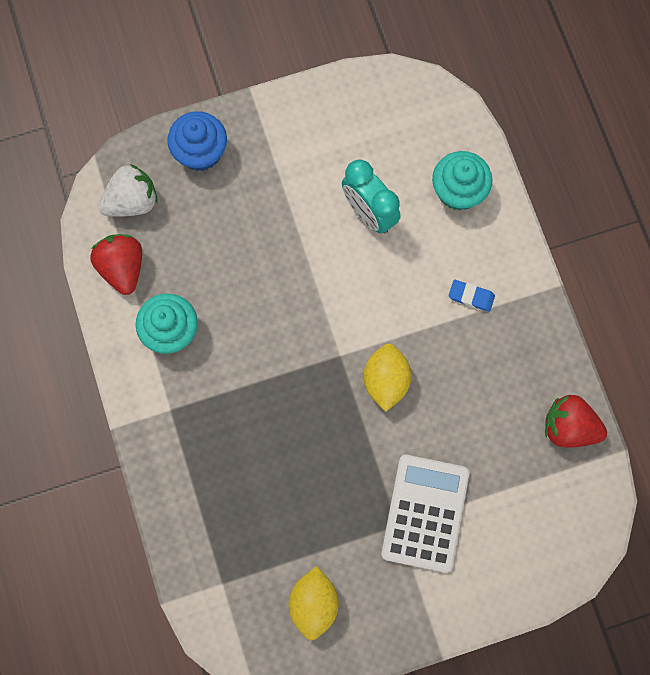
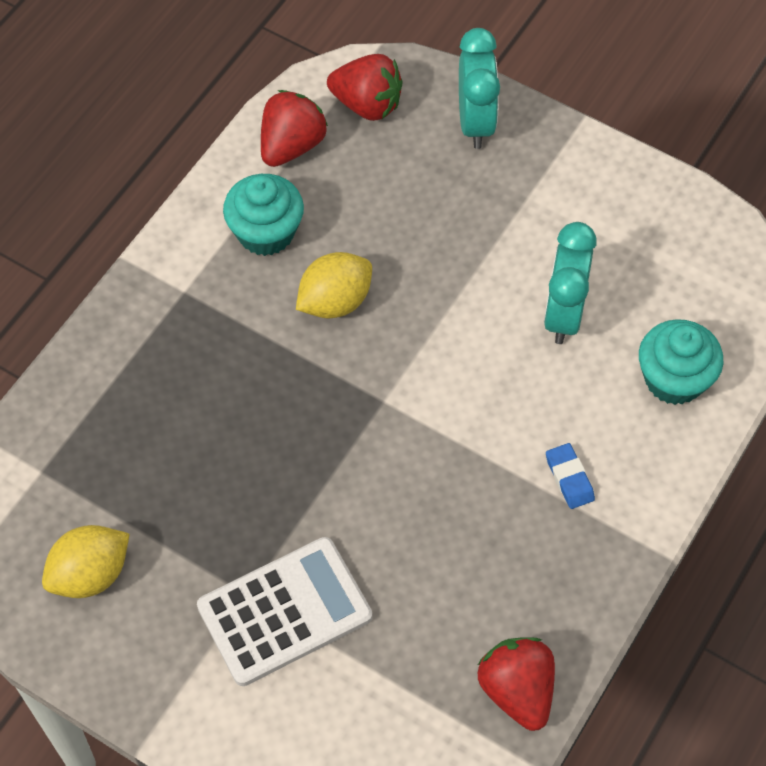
camera: 50 degrees right, 15 degrees down
white strawberry [98,164,158,217] -> red strawberry [327,54,403,121]
blue cupcake [167,111,227,171] -> turquoise clock [459,28,500,149]
yellow lemon [364,344,412,412] -> yellow lemon moved to [296,252,372,319]

